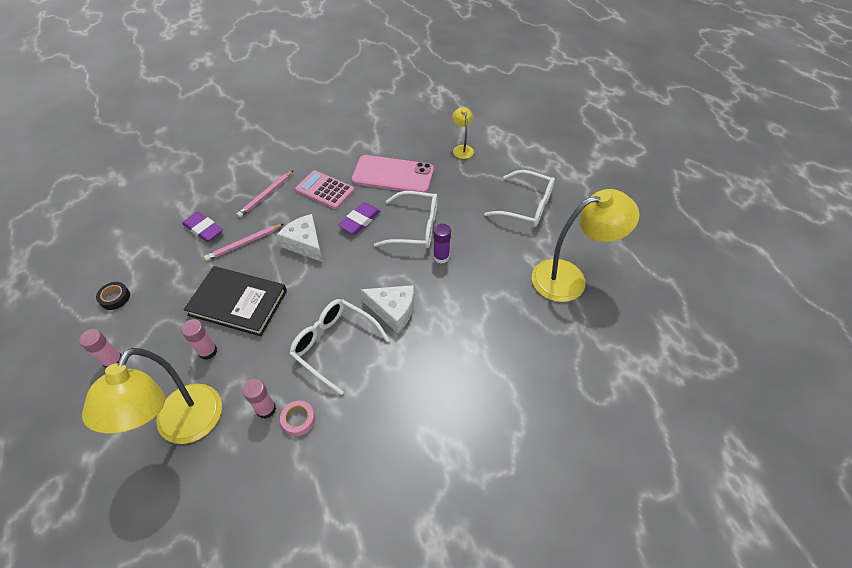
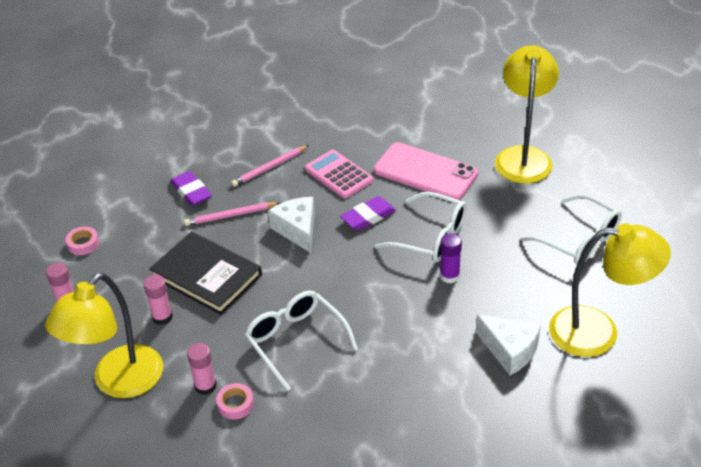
camera: 20 degrees right, 10 degrees down
black tape [96,282,130,310] -> pink tape [66,226,99,255]
white cheese [361,285,414,333] -> white cheese moved to [476,315,541,375]
yellow lamp [452,107,474,159] -> yellow lamp [495,45,559,183], size x2.10

